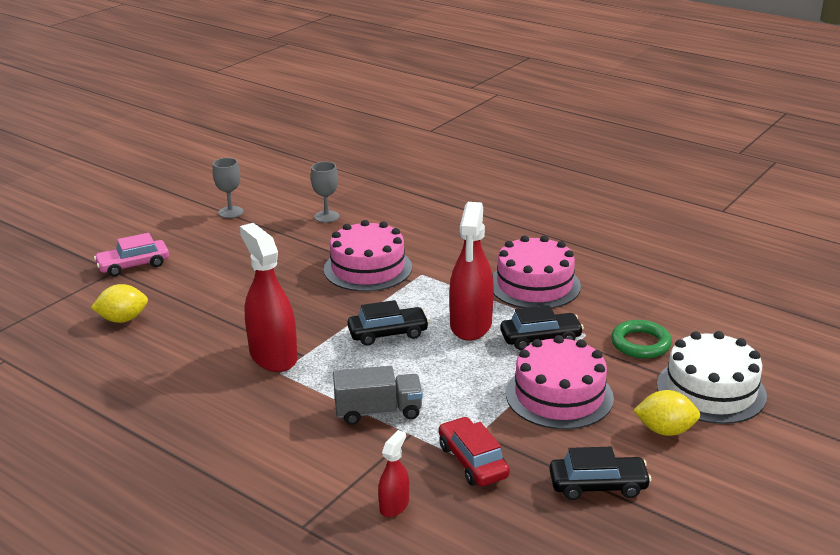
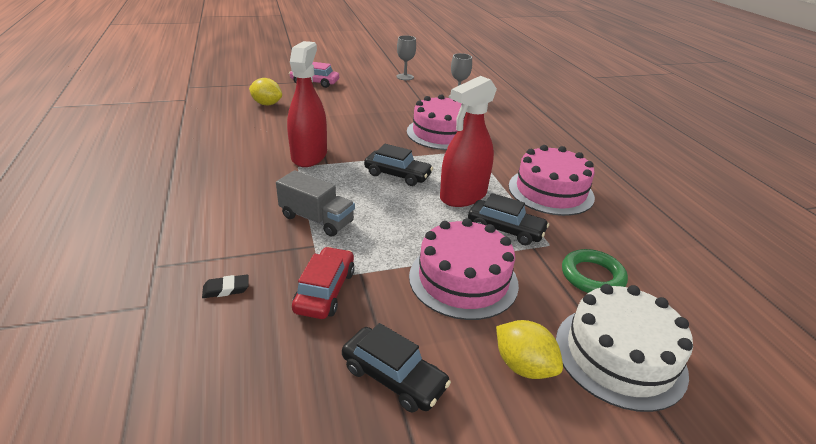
camera: 35 degrees right, 5 degrees up
red spray bottle [378,430,409,517] -> black eraser [202,274,249,298]

